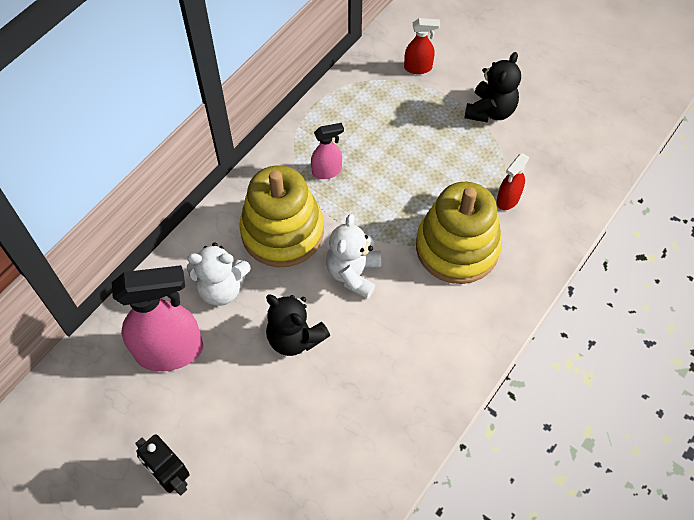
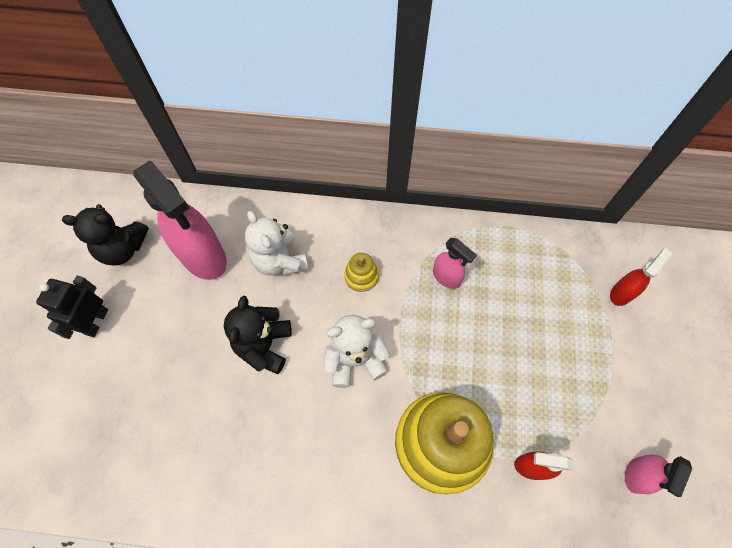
camera: 60 degrees right, 5 degrees up
yellow stacking toy [239,165,324,267] -> yellow stacking toy [344,253,379,292], size x0.41
red spray bottle [404,18,440,74] -> red spray bottle turned 105 degrees counterclockwise [610,248,672,306]
black teddy bear [464,52,521,122] -> black teddy bear moved to [62,204,149,266]
none -> pink spray bottle [625,455,692,497]

